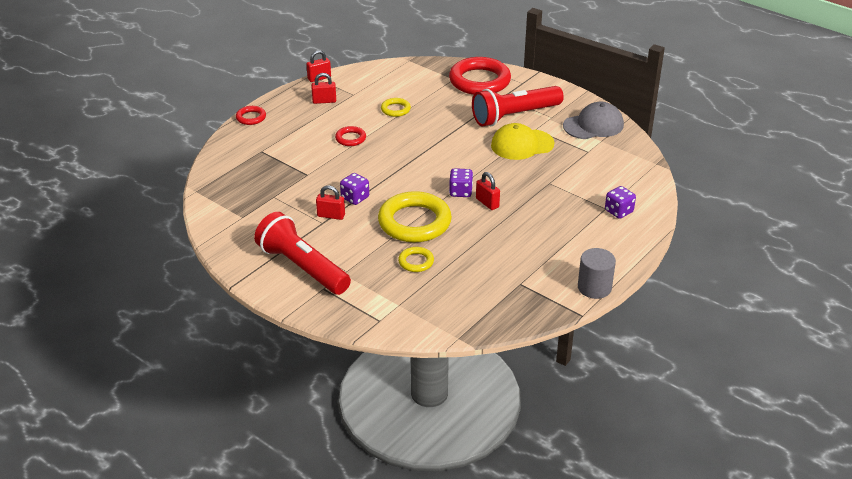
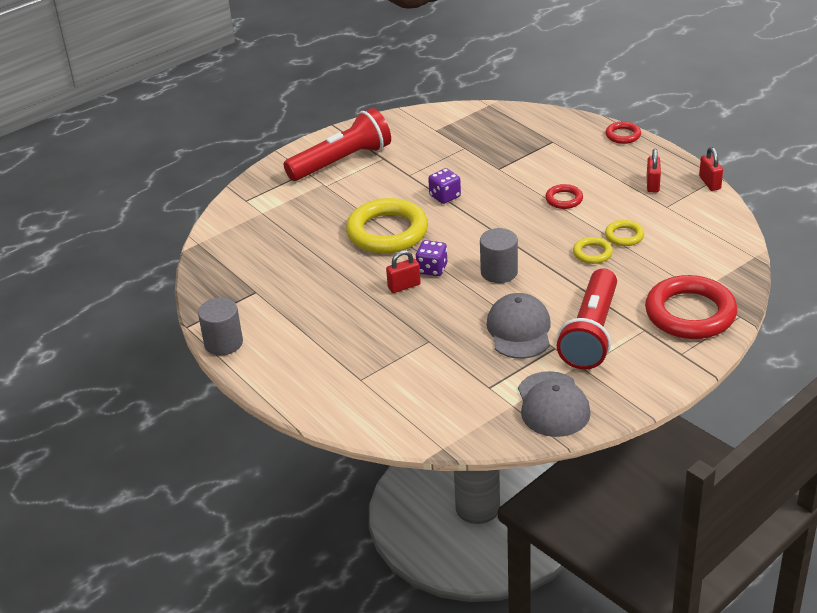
camera: 105 degrees right, 0 degrees up
red padlock [316,185,345,220] -> none
yellow ring [398,247,434,272] -> yellow ring moved to [573,237,613,264]
red flashlight [472,86,564,126] -> red flashlight turned 150 degrees counterclockwise [557,268,617,370]
yellow cap [491,123,554,160] -> grey cap [487,293,551,359]
purple dice [605,186,636,219] -> none
none -> grey cylinder [480,228,518,283]

